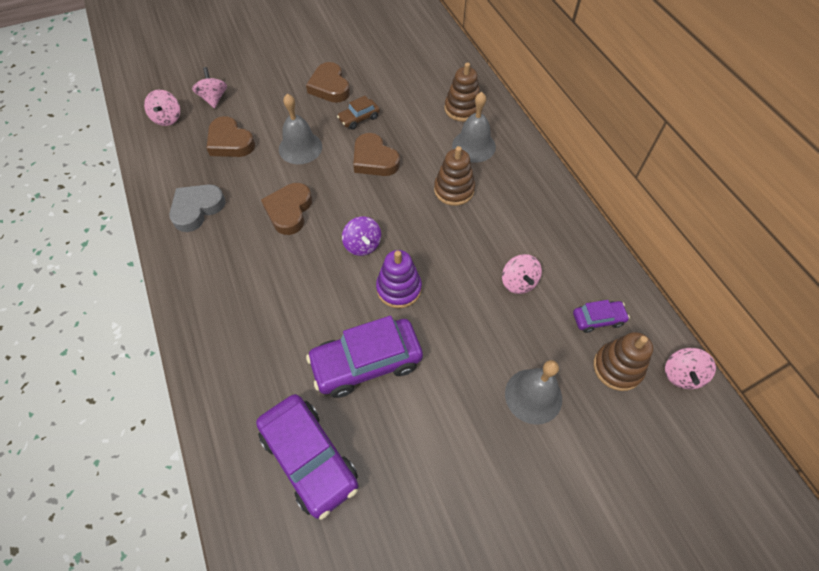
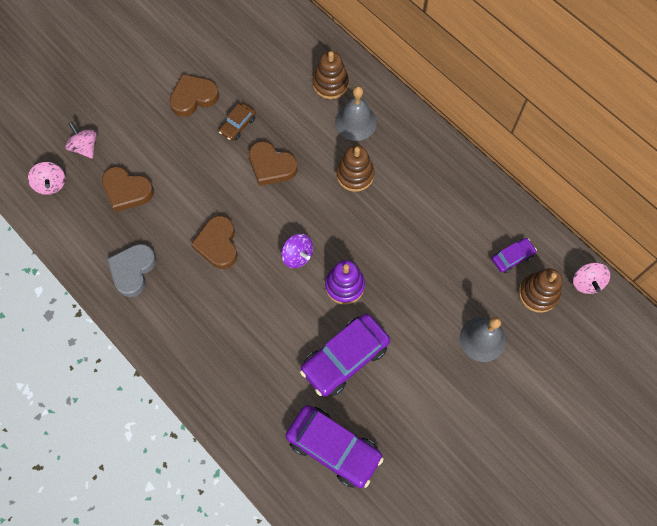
camera: 20 degrees left, 10 degrees up
grey bell [279,94,322,164] -> none
brown heart [306,62,350,103] -> brown heart turned 105 degrees clockwise [169,74,219,117]
pink spinning top [502,254,542,294] -> none

